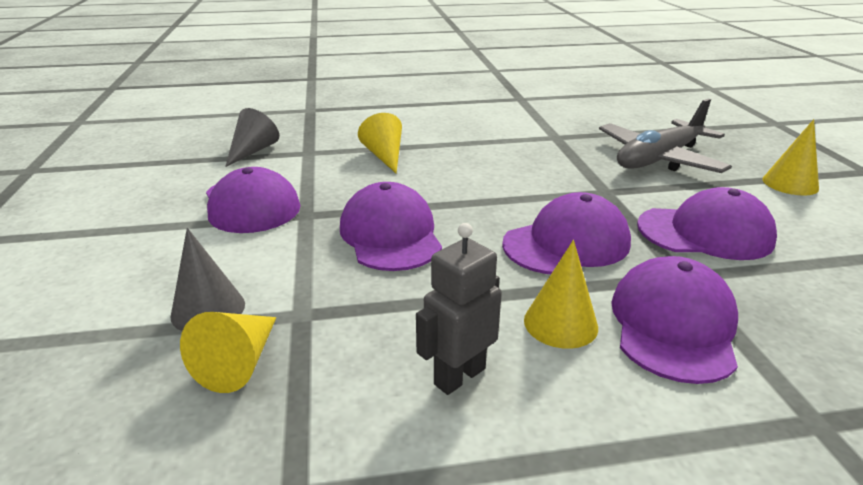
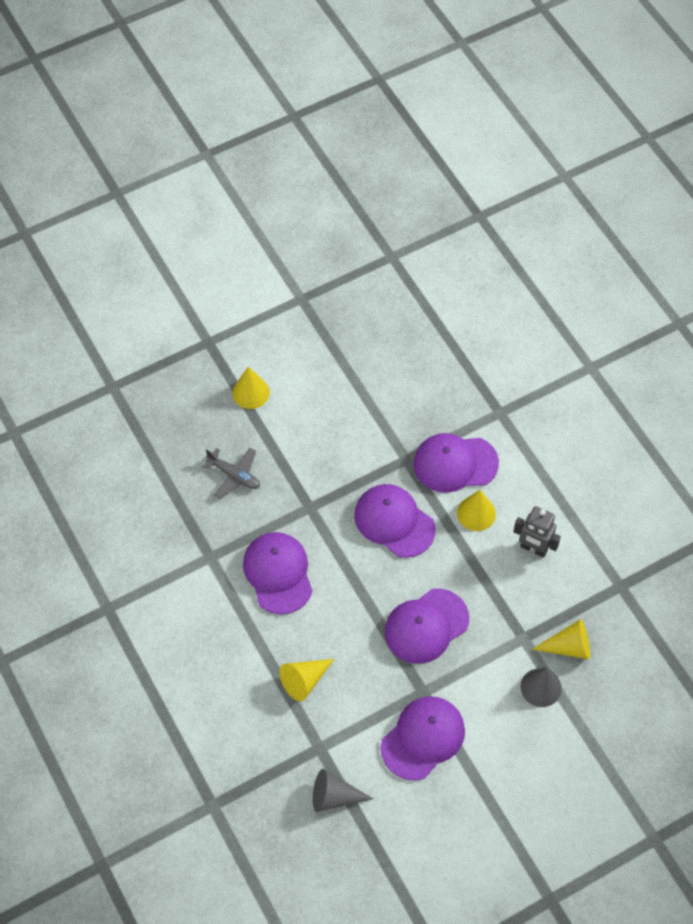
camera: 110 degrees left, 30 degrees up
grey plane [599,98,732,173] -> grey plane [202,448,260,499], size x0.56
purple cap [637,187,777,260] -> purple cap moved to [243,532,313,614]

